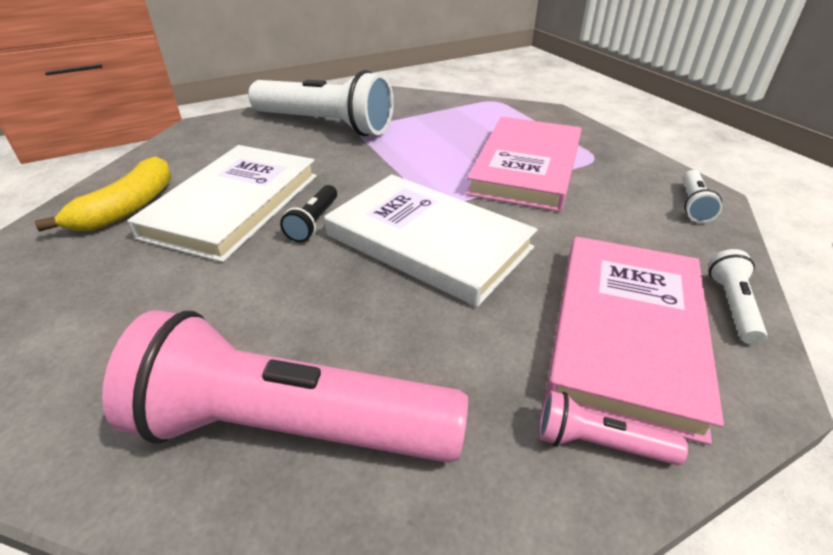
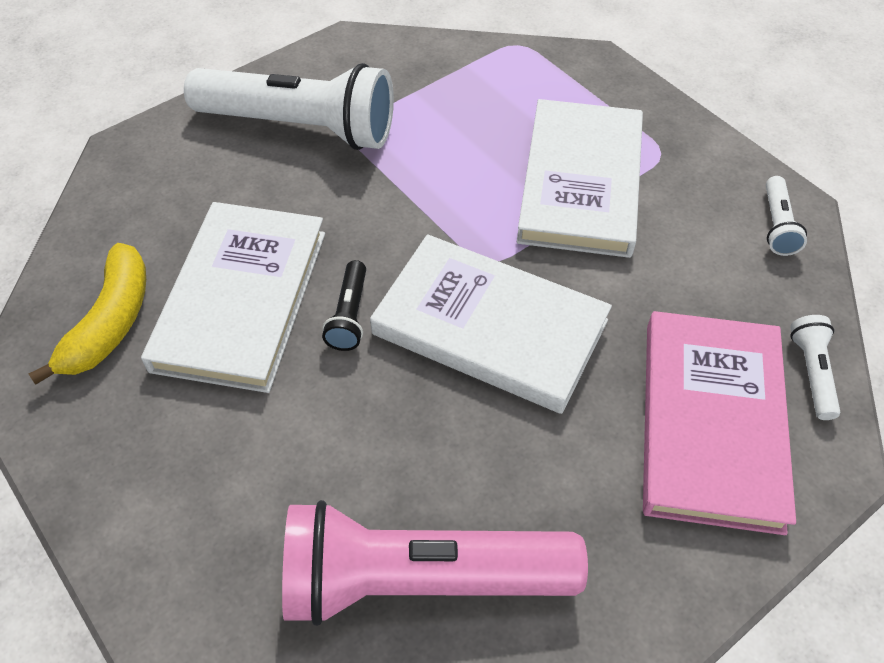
camera: 10 degrees left, 15 degrees up
pink book [466,117,582,212] -> white book [517,99,643,258]
pink flashlight [539,390,688,465] -> none

